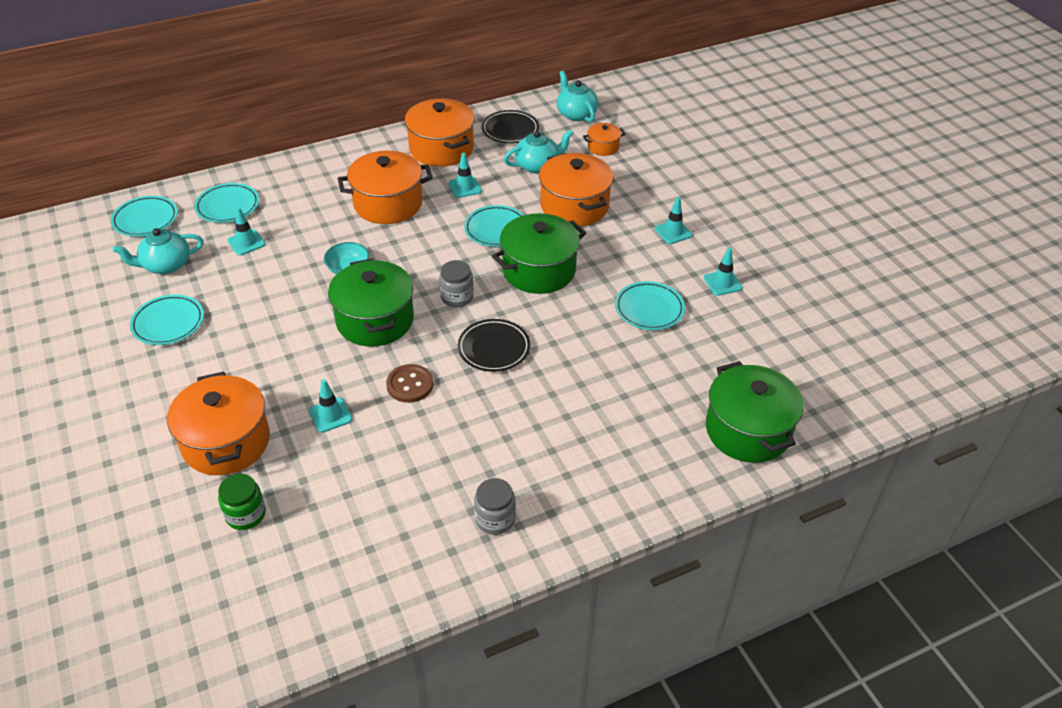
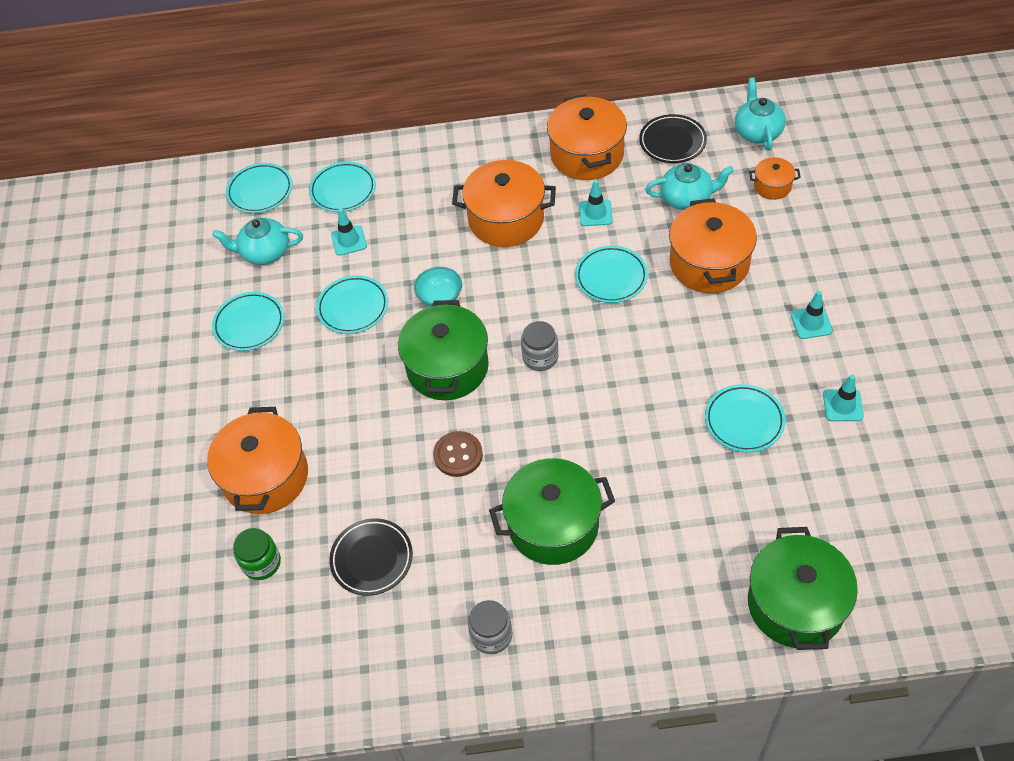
camera: 25 degrees right, 10 degrees up
turquoise traffic cone [309,379,352,433] -> none
black plate [458,319,530,372] -> black plate moved to [329,518,413,596]
green pot [492,213,586,294] -> green pot moved to [489,458,615,565]
none -> turquoise plate [316,275,388,334]

